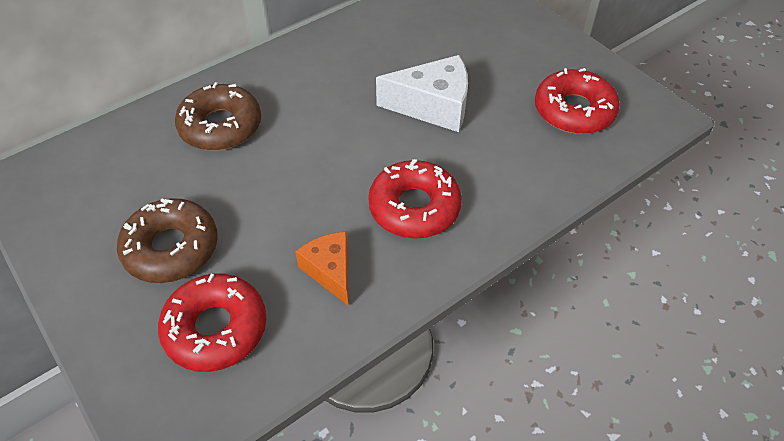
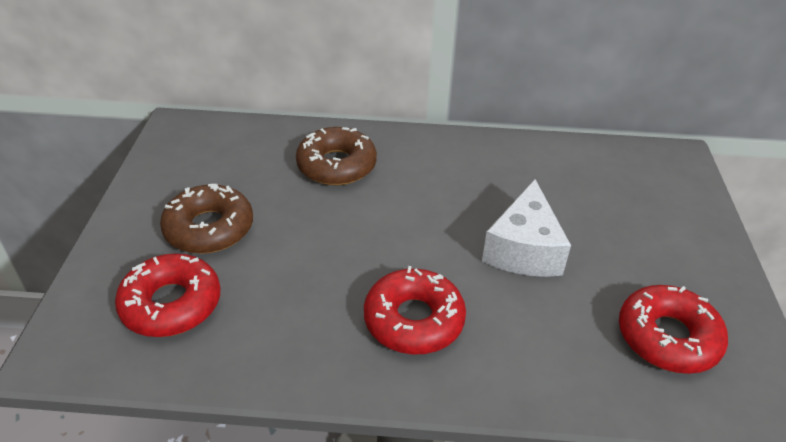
camera: 40 degrees right, 10 degrees down
orange cheese [295,232,348,305] -> none
white cheese [376,55,468,132] -> white cheese turned 60 degrees clockwise [482,179,571,277]

